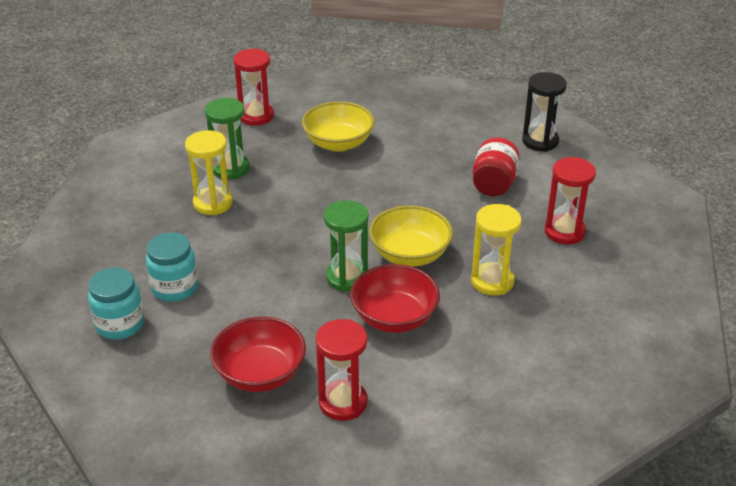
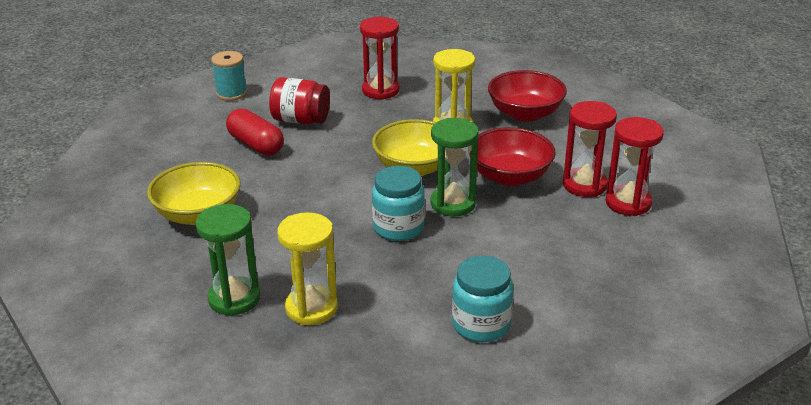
camera: 90 degrees left, 5 degrees down
turquoise jar [88,267,144,340] -> turquoise jar moved to [372,166,425,241]
red bowl [210,317,306,392] -> red bowl moved to [488,70,567,122]
red hourglass [233,48,274,126] -> red hourglass moved to [563,101,617,197]
black hourglass [522,72,567,152] -> turquoise spool [211,51,247,101]
none -> red capsule [226,108,284,156]

